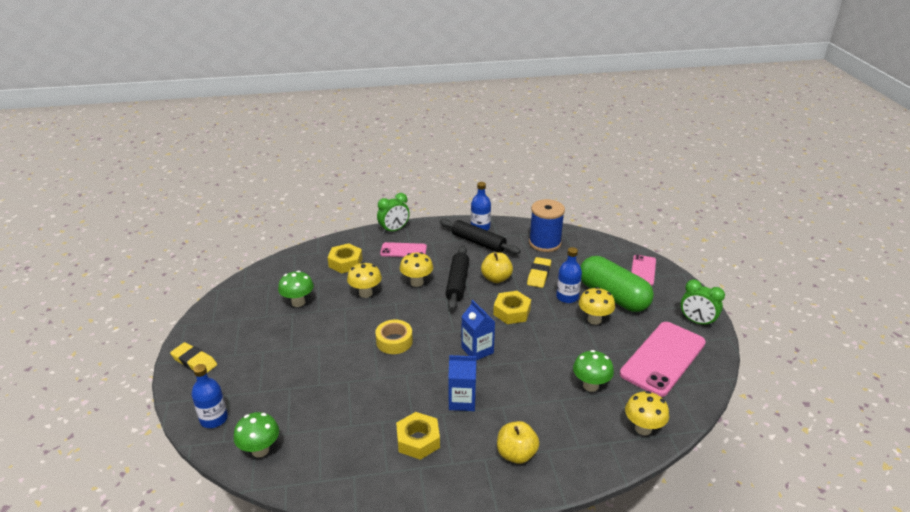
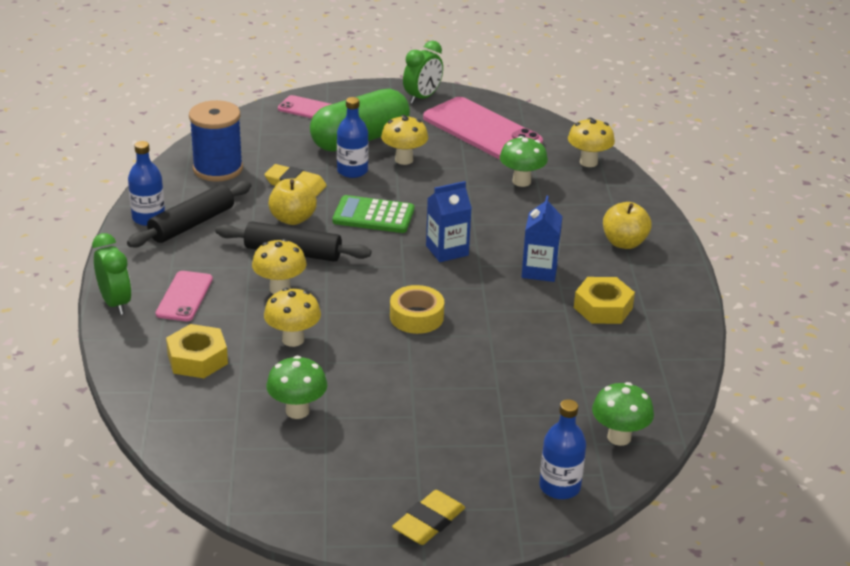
camera: 85 degrees left, 0 degrees up
yellow nut [493,291,531,324] -> green calculator [332,195,414,233]

